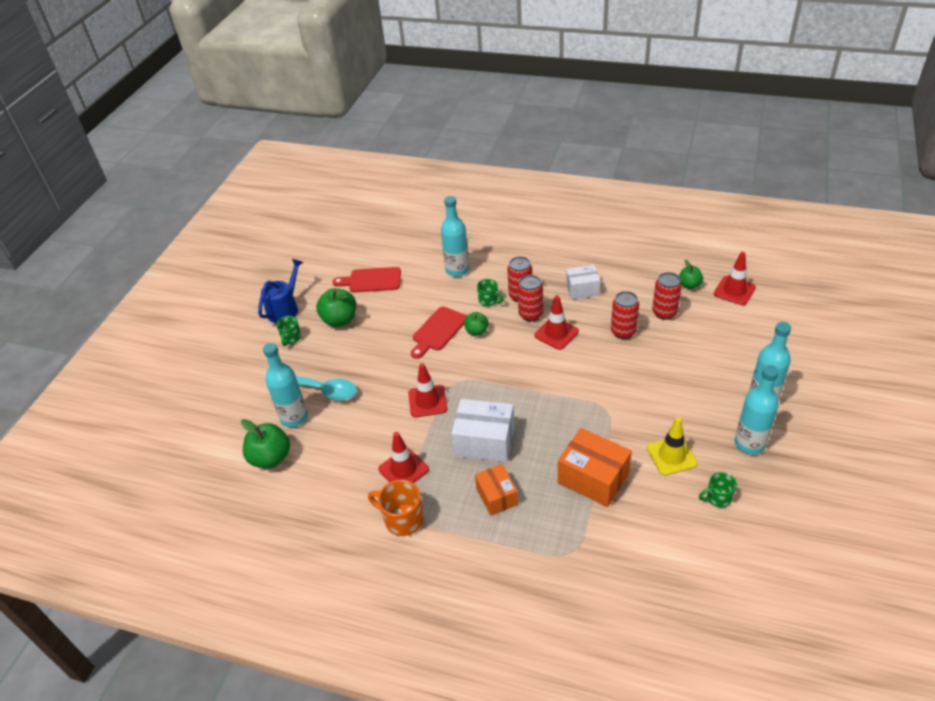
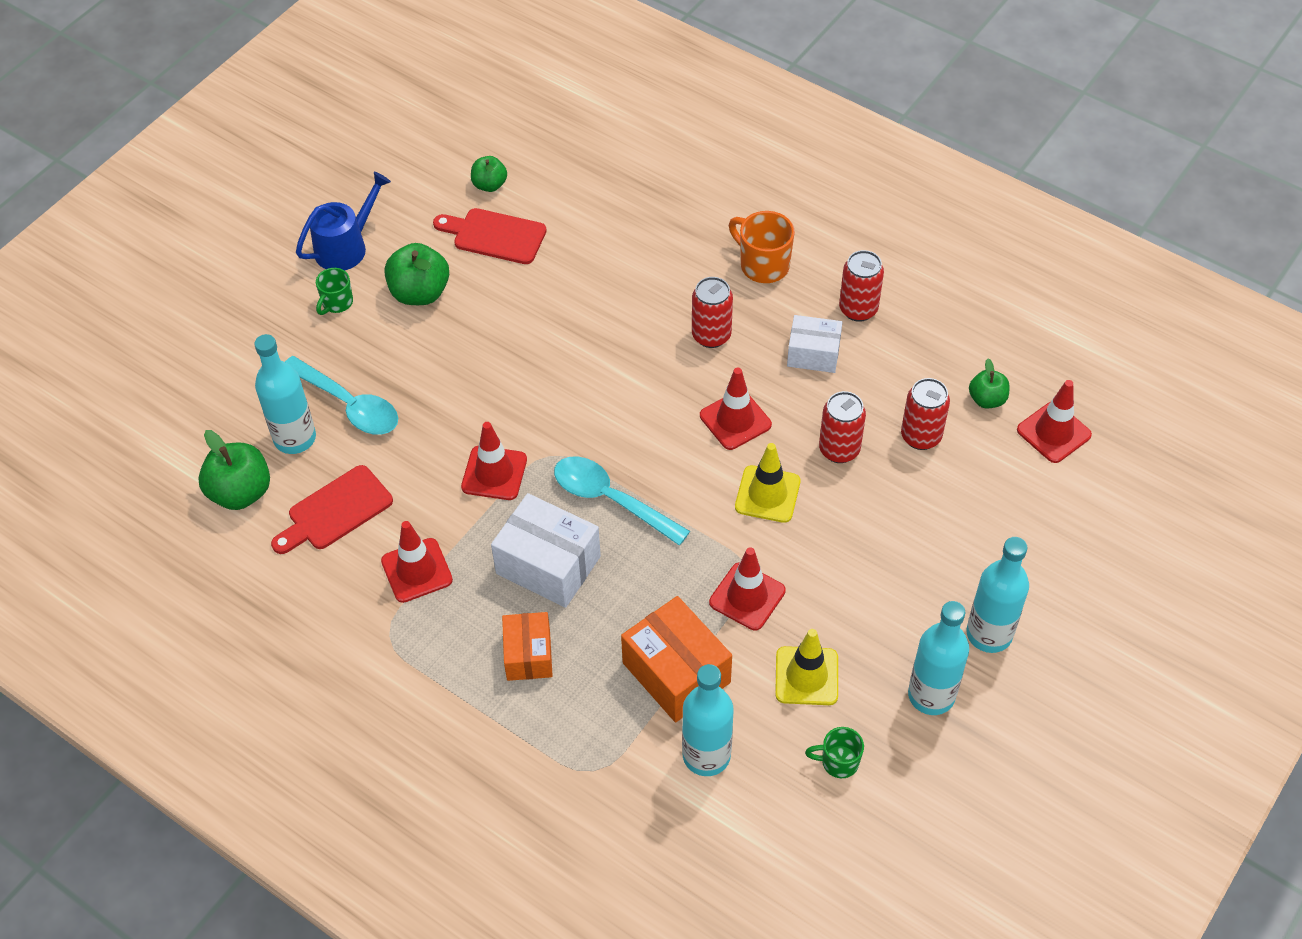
camera: 15 degrees right, 10 degrees up
orange mug [368,480,423,536] -> orange mug moved to [729,211,795,283]
red cutting board [411,306,467,359] -> red cutting board moved to [271,465,393,554]
turquoise bottle [441,196,469,277] -> turquoise bottle moved to [682,664,734,776]
green apple [464,312,489,336] -> green apple moved to [471,156,507,192]
green mug [477,279,504,307] -> none
red can [518,275,543,321] -> red can moved to [839,250,884,322]
none -> turquoise spoon [554,456,690,546]
none -> red traffic cone [709,547,786,630]
none -> yellow traffic cone [735,443,801,523]

